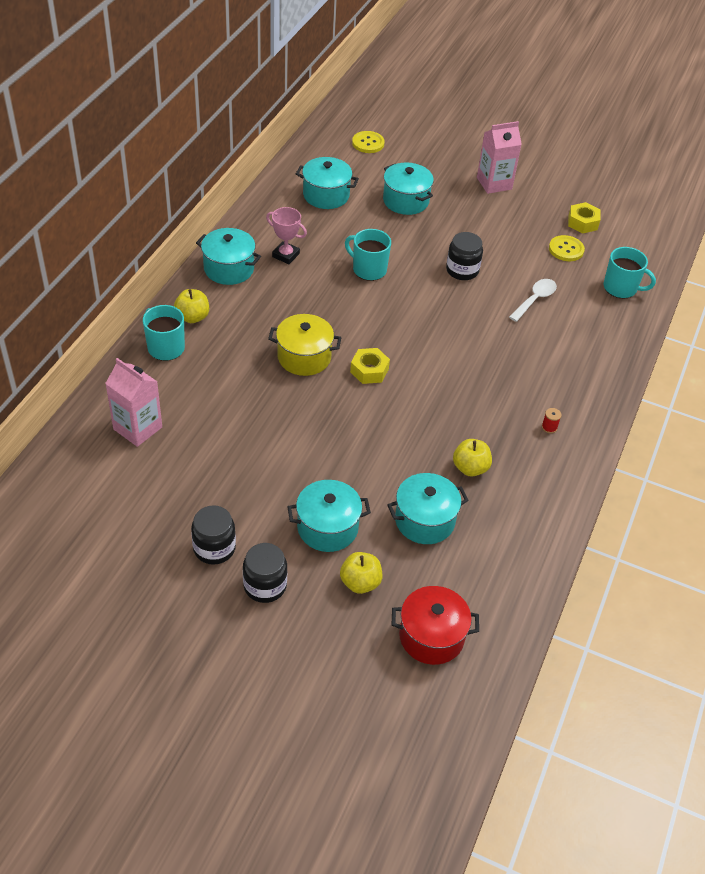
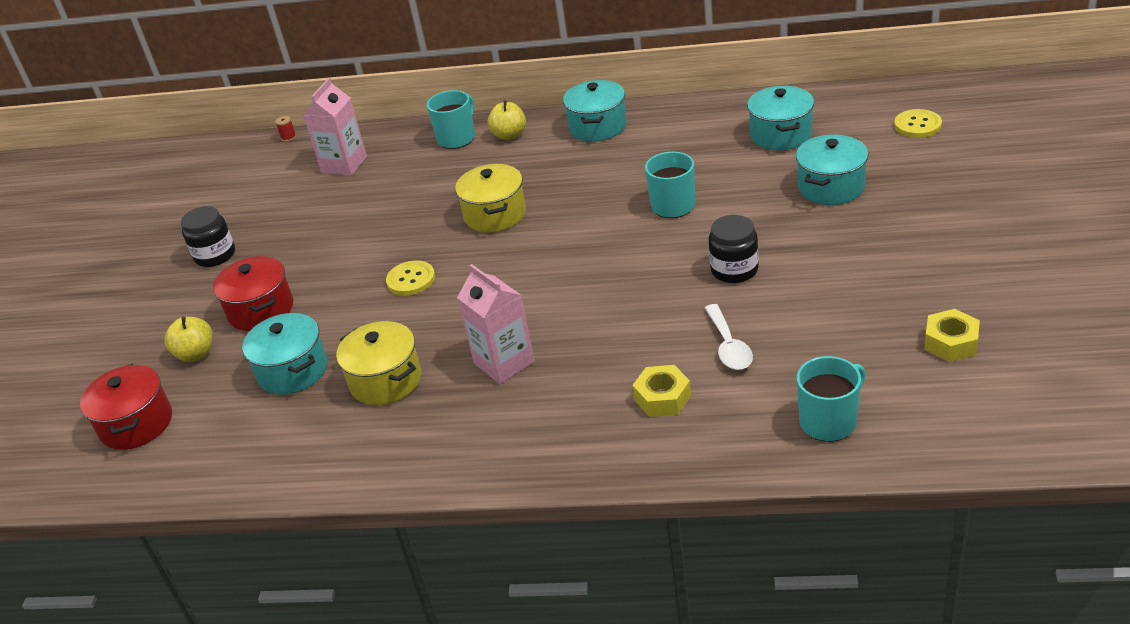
camera: 80 degrees right, 10 degrees down
black jar [243,543,287,603] -> none
pink trophy [266,207,307,264] -> none
turquoise pot [287,480,371,552] -> red pot [213,256,293,331]
yellow nut [350,348,390,384] -> yellow nut moved to [632,365,691,417]
yellow apple [453,439,492,476] -> yellow pot [336,321,421,405]
pink carton [477,121,522,194] -> pink carton moved to [457,264,535,384]
white spoon [509,279,557,322] -> white spoon turned 60 degrees clockwise [705,304,753,370]
red spool [542,408,562,433] -> red spool moved to [275,116,296,142]
yellow button [549,235,585,261] -> yellow button moved to [386,260,435,296]
turquoise mug [604,247,656,299] -> turquoise mug turned 135 degrees counterclockwise [796,356,866,442]

